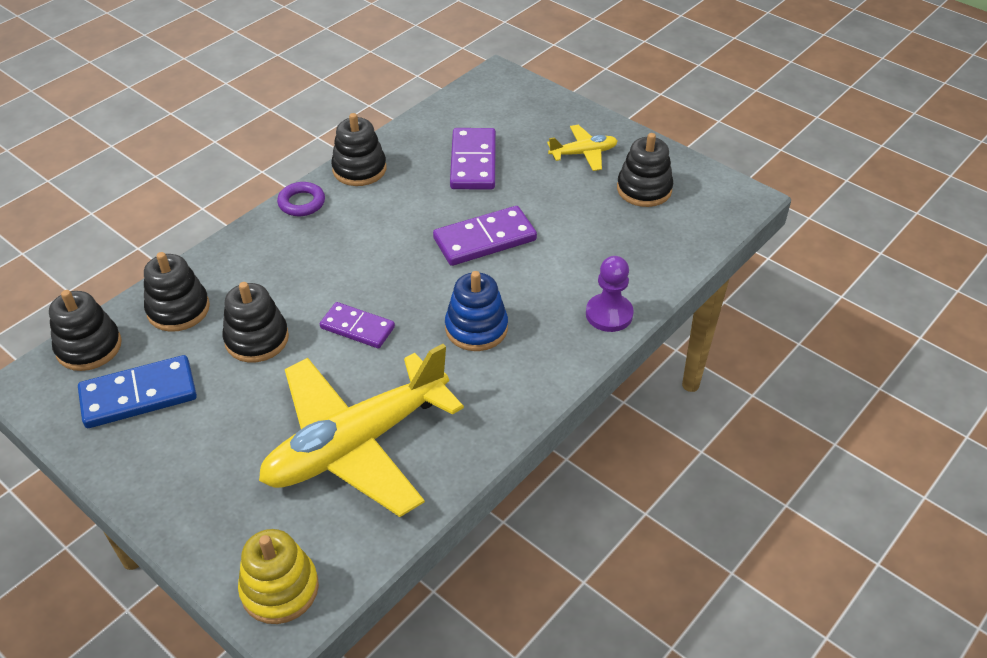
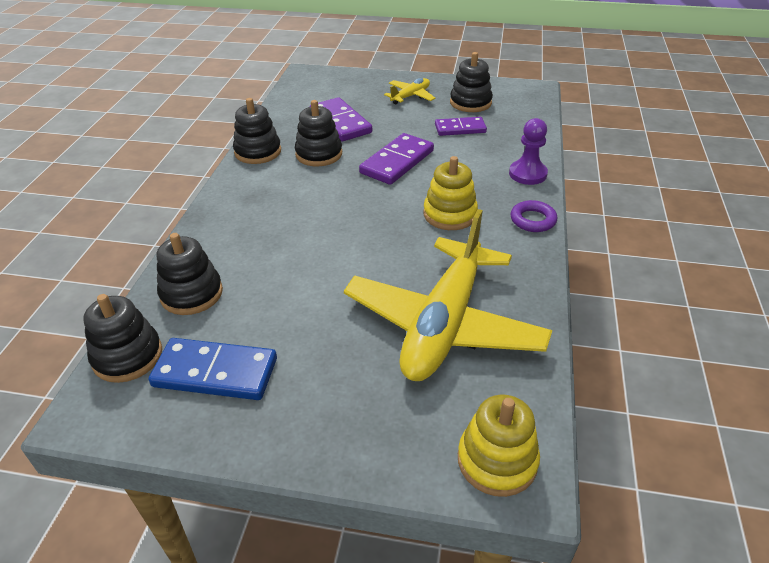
camera: 30 degrees left, 5 degrees down
blue domino [78,355,197,428] -> blue domino turned 60 degrees clockwise [148,338,277,400]
black stacking toy [222,282,289,362] -> black stacking toy moved to [295,100,342,166]
purple ring [277,182,325,216] -> purple ring moved to [511,200,557,232]
purple domino [320,302,395,348] -> purple domino moved to [435,117,487,136]
blue stacking toy [445,271,508,351] -> yellow stacking toy [423,156,478,230]

